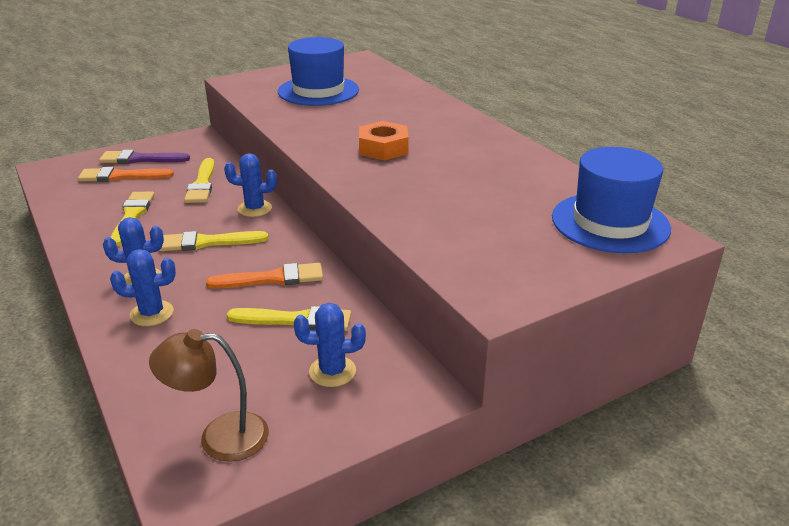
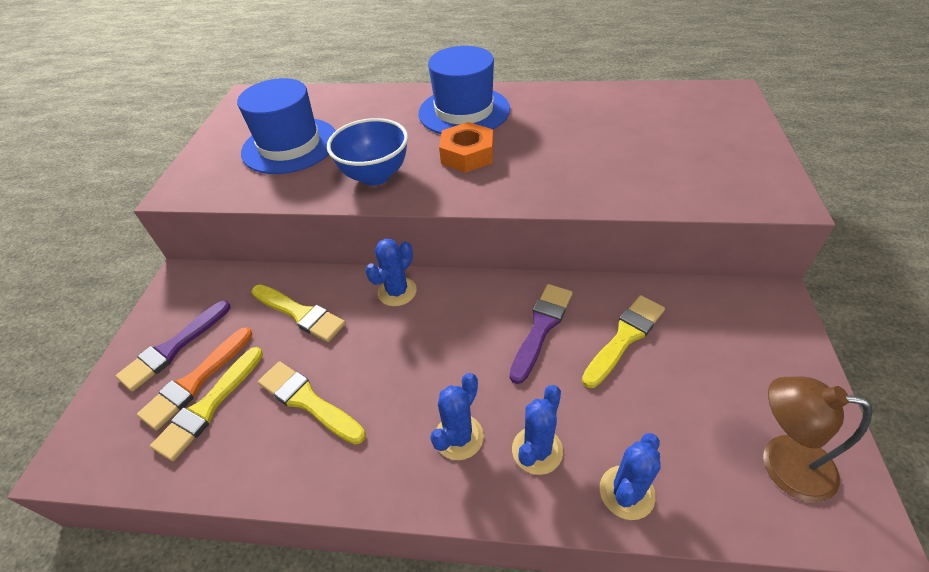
camera: 50 degrees left, 15 degrees up
brown lamp [149,329,269,462] -> brown lamp turned 75 degrees clockwise [763,376,873,502]
yellow brush [159,231,268,251] -> yellow brush moved to [150,347,263,461]
orange brush [206,263,323,289] -> purple brush [510,284,573,384]
blue cactus [294,303,366,387] -> blue cactus moved to [600,433,661,520]
blue hat [552,147,671,253] -> blue hat moved to [419,46,510,134]
none -> blue bowl [327,118,408,186]

